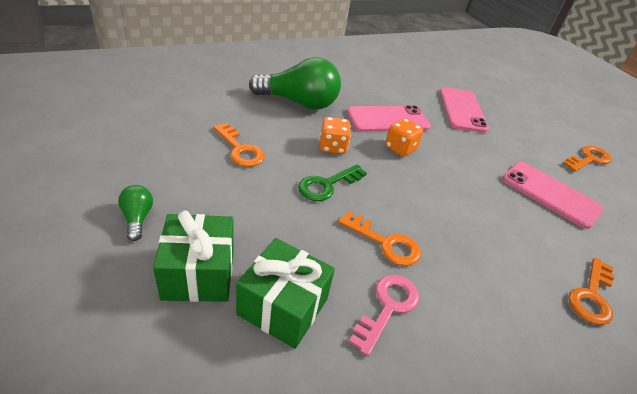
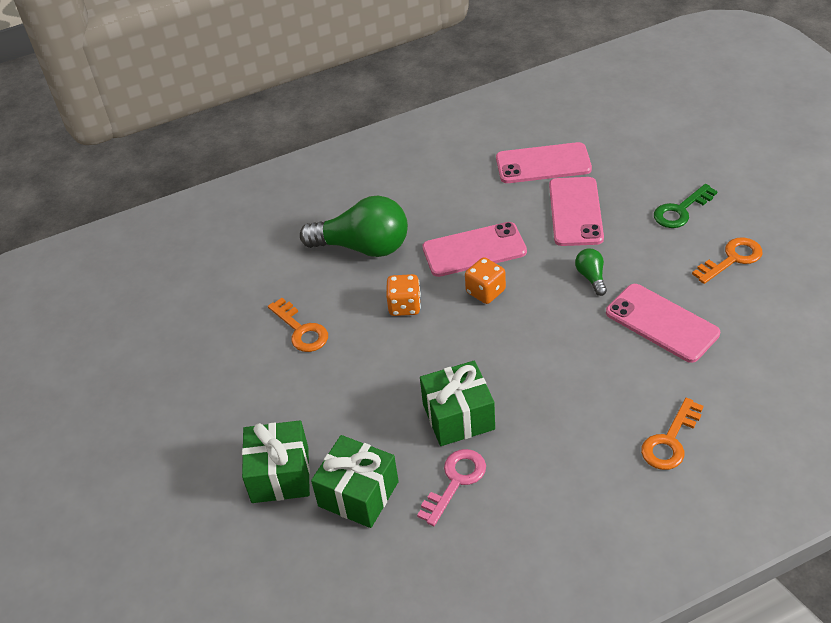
camera: 10 degrees right, 5 degrees up
green light bulb [118,185,153,241] -> green light bulb moved to [575,248,607,296]
green key [298,164,367,201] -> green key moved to [654,184,718,228]
orange key [338,211,421,266] -> green gift [420,361,495,446]
none -> pink phone [496,142,592,183]

